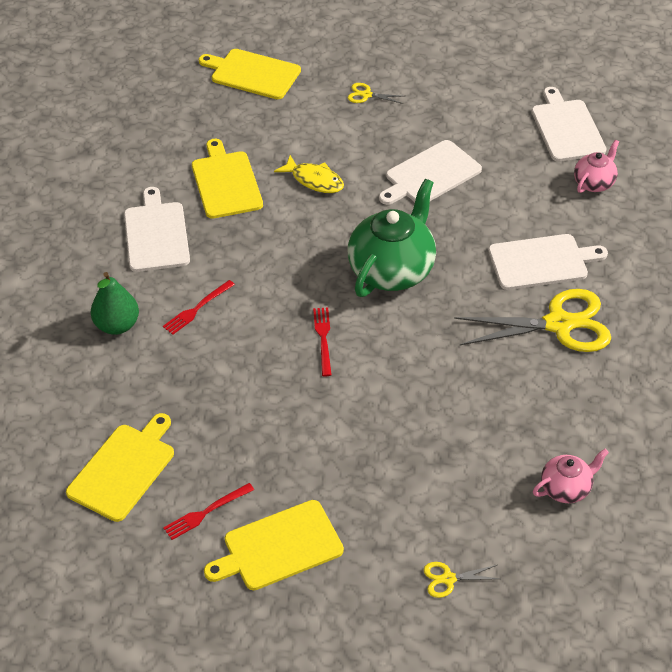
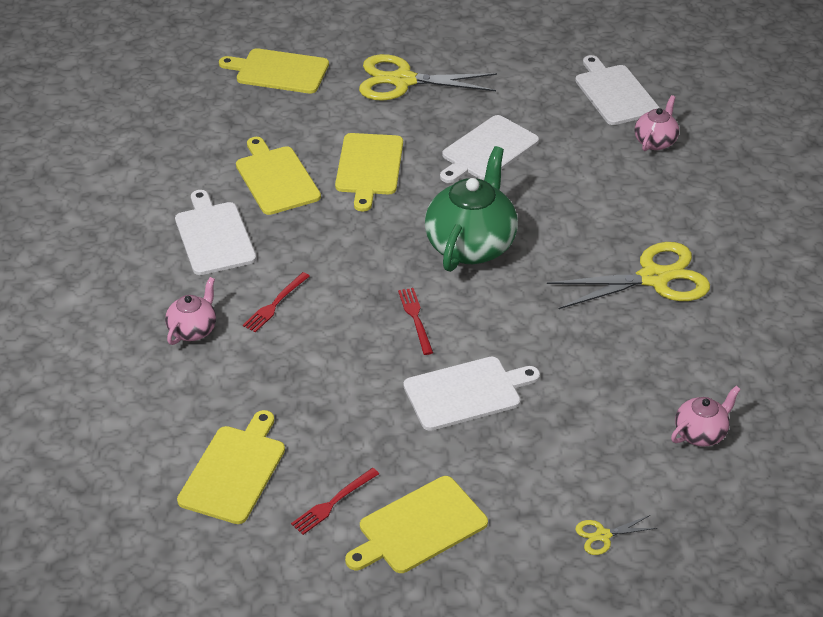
camera: 10 degrees left, 5 degrees down
green pear [91,272,139,335] -> pink teapot [165,277,216,345]
yellow fish [274,155,344,193] -> yellow cutting board [335,133,403,211]
yellow scissors [348,83,403,104] -> yellow scissors [359,54,497,101], size x2.31
white cutting board [488,234,608,290] -> white cutting board moved to [403,357,540,431]

